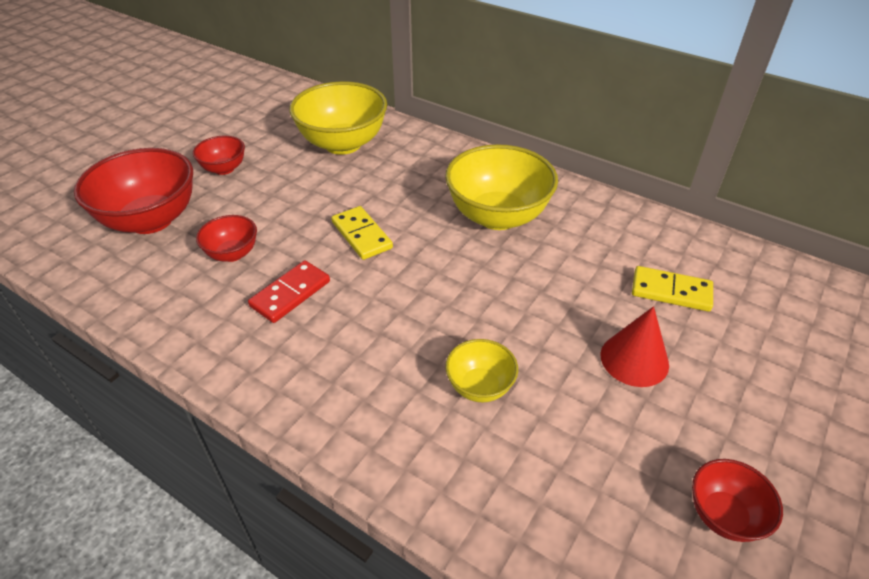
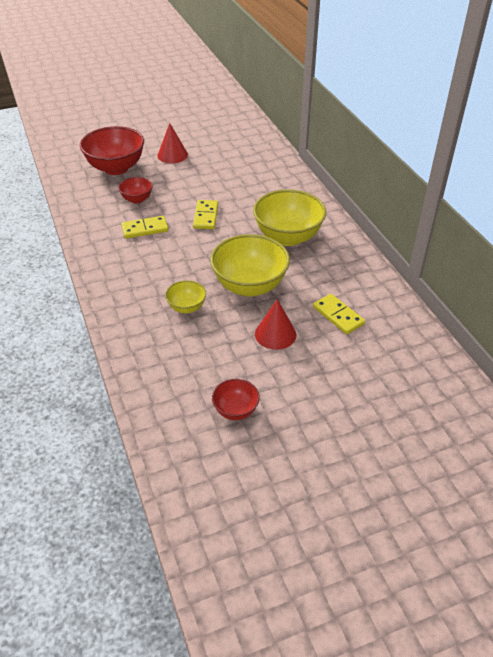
camera: 35 degrees right, 0 degrees up
red bowl [193,136,245,175] -> red cone [157,123,188,163]
red domino [248,260,330,323] -> yellow domino [121,216,168,238]
yellow bowl [289,81,387,155] -> yellow bowl moved to [210,234,290,297]

